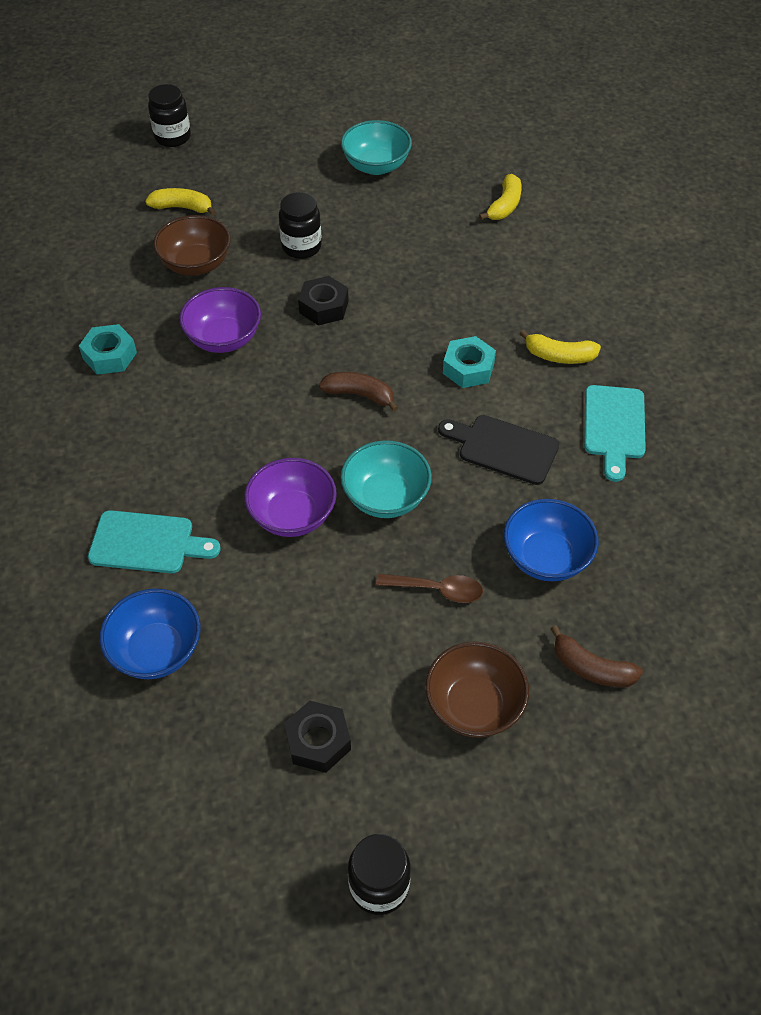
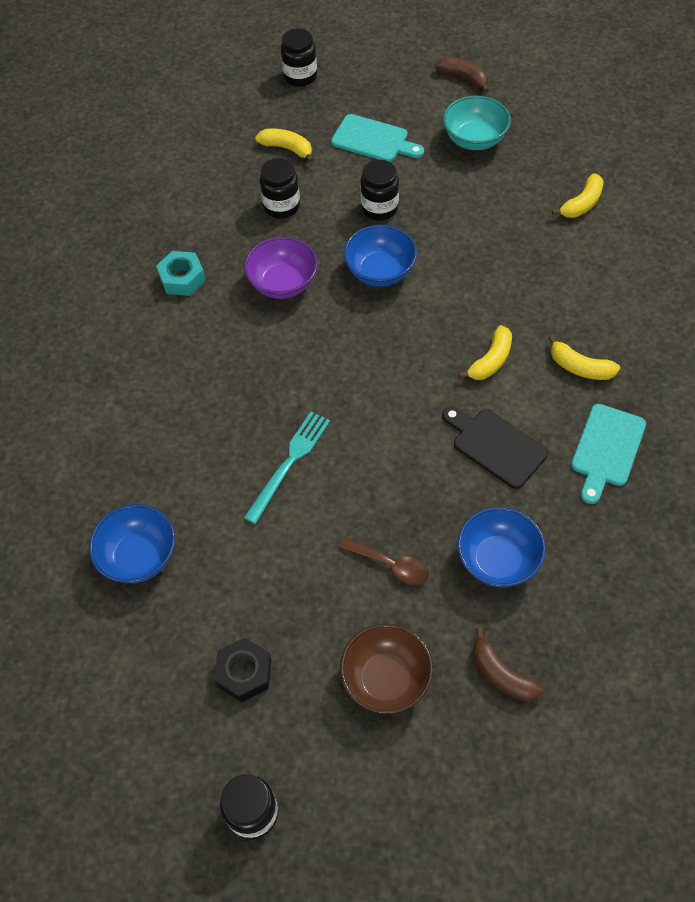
camera: 20 degrees right, 5 degrees up
turquoise cutting board [88,510,220,573] -> turquoise cutting board moved to [331,114,424,162]
brown bowl [153,215,231,276] -> black jar [260,158,300,219]
purple bowl [244,458,337,537] -> turquoise fork [244,412,330,524]
black nut [298,276,349,325] -> blue bowl [344,225,417,287]
brown banana [319,372,398,412] -> brown banana moved to [435,57,488,93]
turquoise bowl [341,440,432,518] -> none
turquoise nut [443,336,496,388] -> yellow banana [459,325,512,380]

